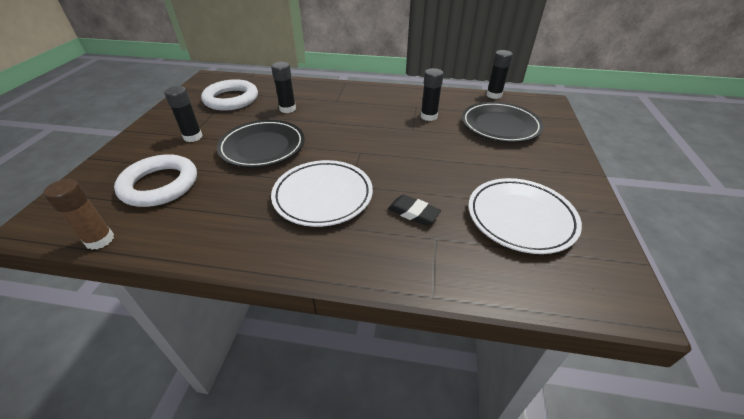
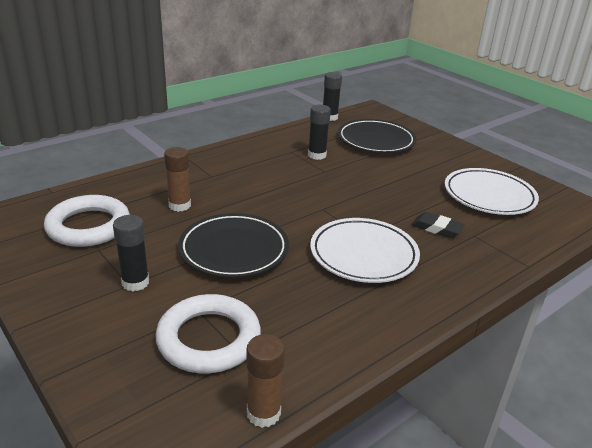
camera: 50 degrees left, 10 degrees down
black glue stick [271,62,296,113] -> brown glue stick [164,147,191,212]
black eraser [388,195,441,225] -> black eraser turned 45 degrees clockwise [411,212,465,238]

